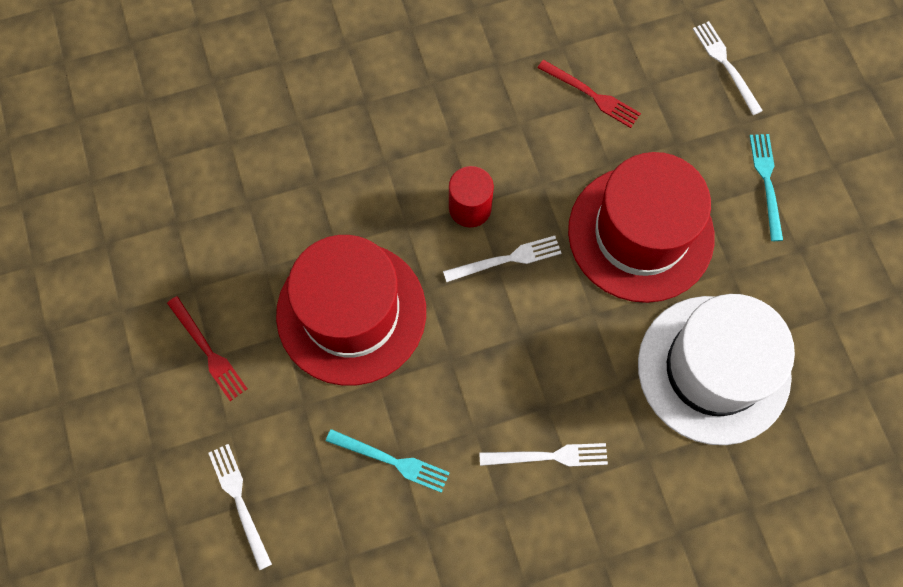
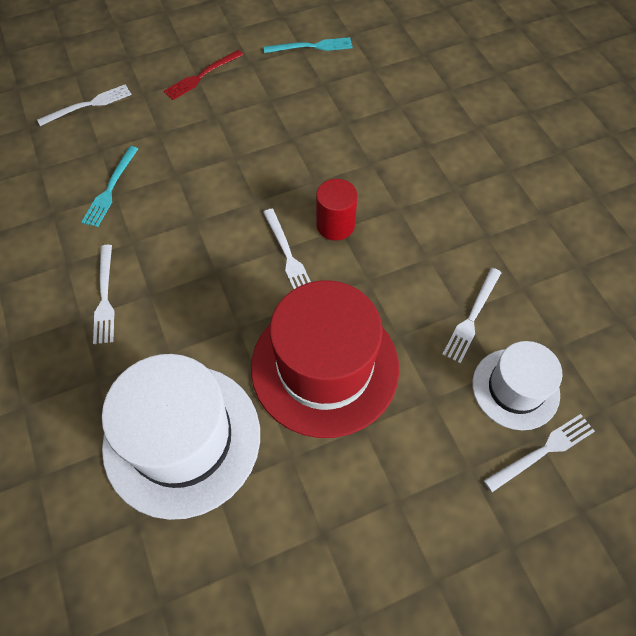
camera: 85 degrees right, 10 degrees down
red hat [276,235,426,386] -> none
red fork [538,60,641,128] -> white fork [442,268,502,363]
turquoise fork [750,134,783,241] -> turquoise fork moved to [264,37,353,53]
none -> white hat [473,341,563,430]

